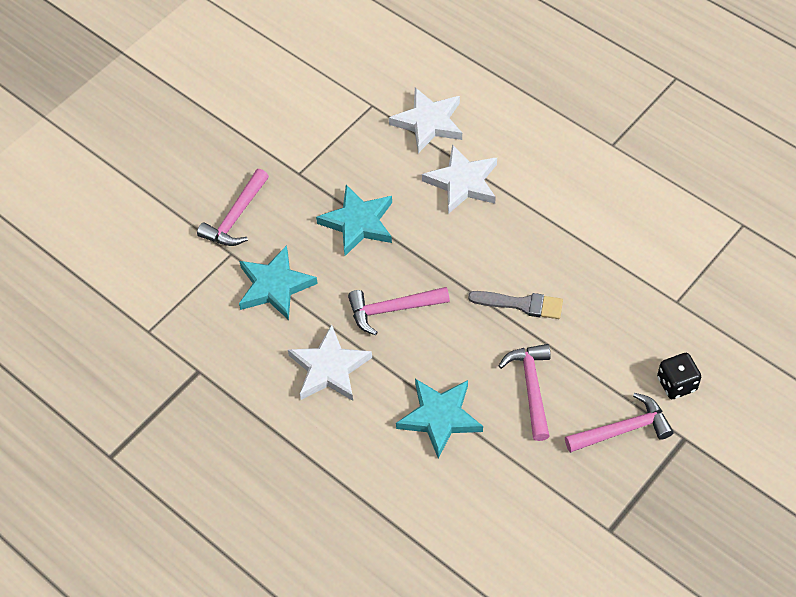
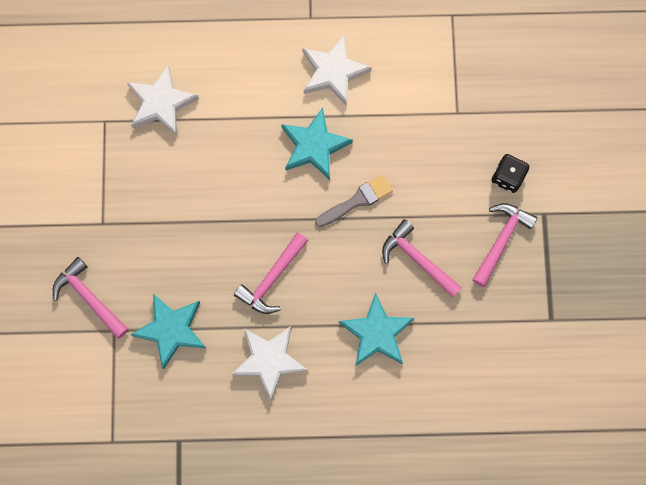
camera: 45 degrees left, 20 degrees up
pink hammer [197,169,269,246] -> pink hammer turned 150 degrees clockwise [53,257,128,339]
turquoise star [316,185,392,256] -> turquoise star moved to [281,108,353,180]
white star [422,144,497,214] -> white star moved to [303,35,372,106]

